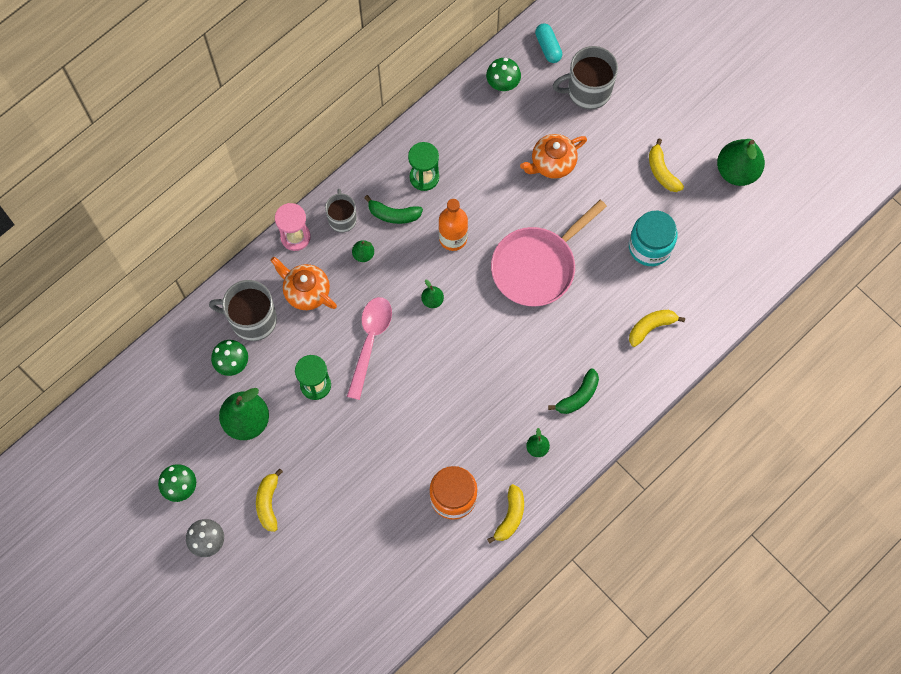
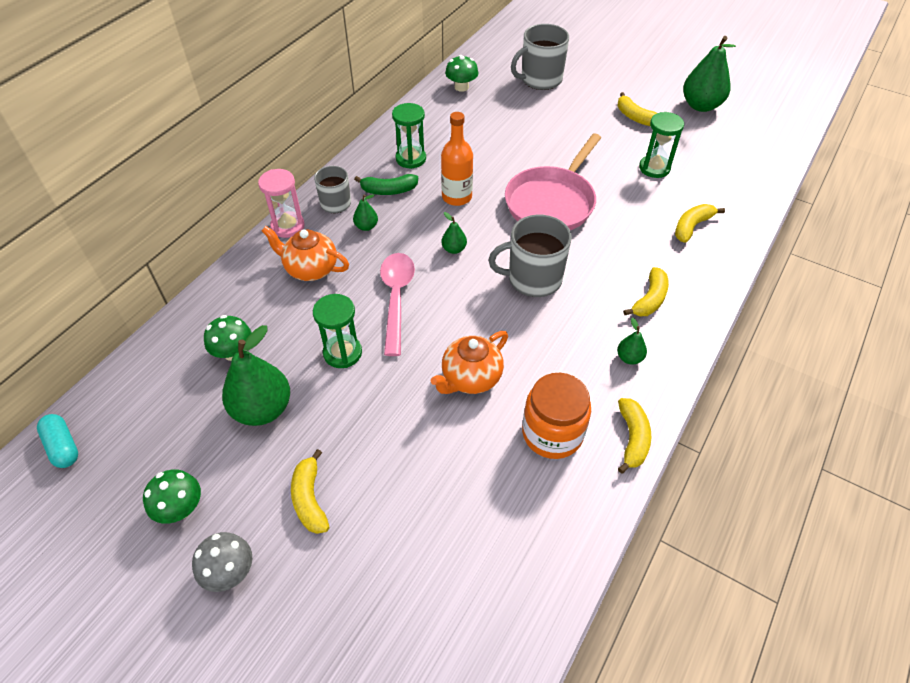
camera: 15 degrees left, 20 degrees down
grey mug [209,280,277,341] -> grey mug moved to [488,214,572,297]
orange teapot [520,134,587,179] -> orange teapot moved to [431,331,508,394]
turquoise capsule [535,23,562,63] -> turquoise capsule moved to [37,414,78,468]
green banana [548,369,599,414] -> yellow banana [623,267,669,316]
turquoise jar [629,211,678,266] -> green hourglass [639,112,684,178]

